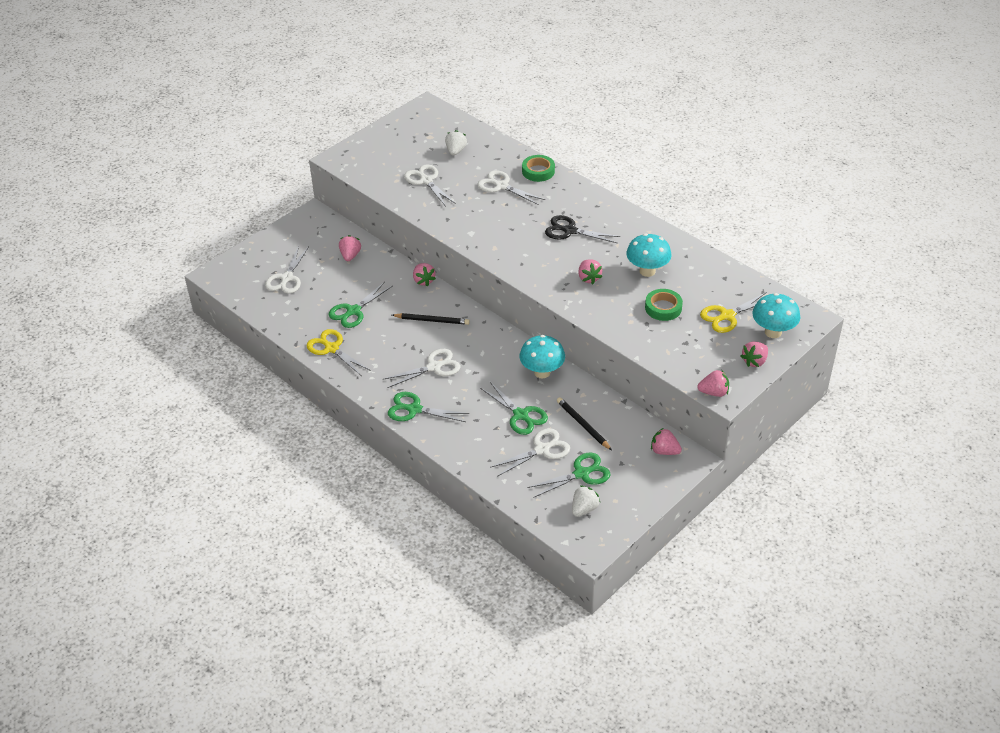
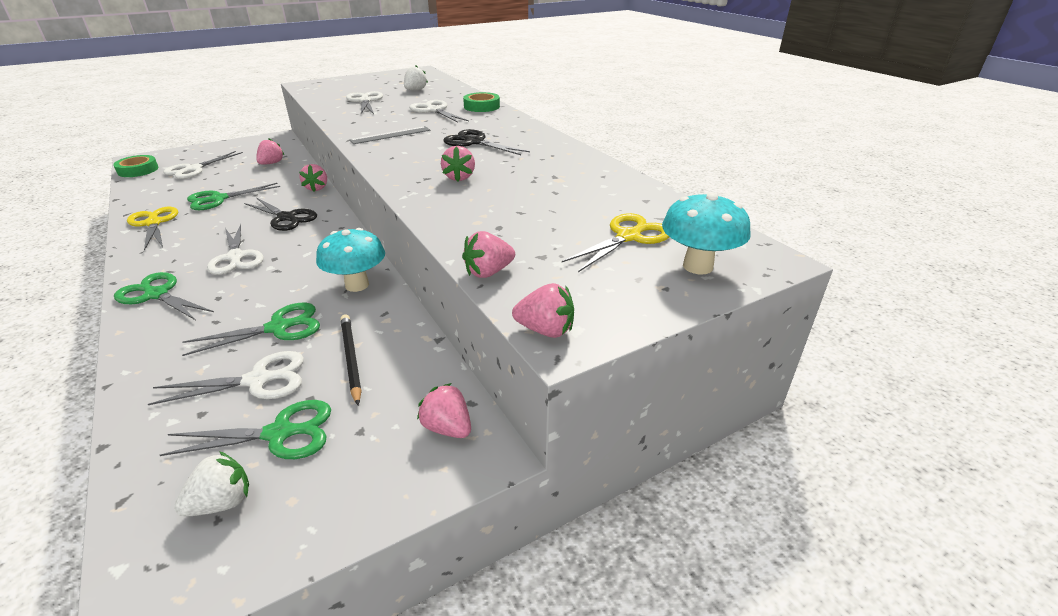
camera: 15 degrees right, 10 degrees down
white scissors [384,349,461,388] -> white scissors turned 75 degrees clockwise [207,224,264,275]
black pencil [392,313,470,325] -> black scissors [244,198,317,231]
green scissors [480,382,548,435] -> green scissors turned 90 degrees counterclockwise [182,303,320,356]
turquoise mushroom [626,234,672,277] -> none
green tape [645,289,683,321] -> green tape moved to [113,155,159,177]
yellow scissors [700,292,766,333] -> yellow scissors turned 150 degrees clockwise [562,213,669,272]
pink strawberry [741,342,768,367] -> pink strawberry moved to [462,231,515,278]
none -> grey ruler [349,126,430,144]

